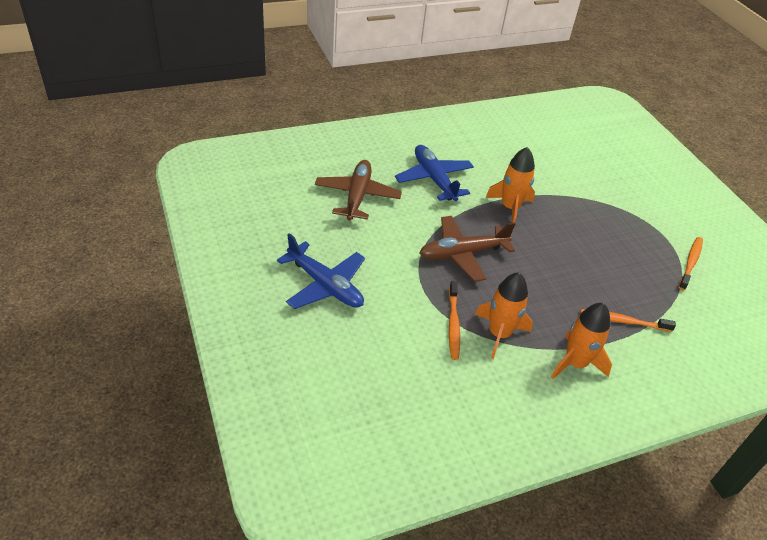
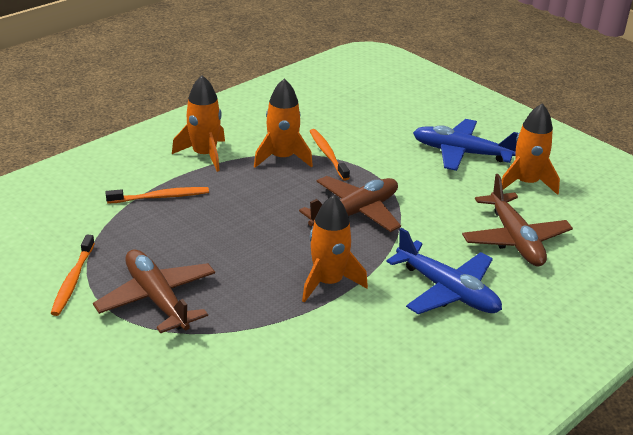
camera: 160 degrees right, 10 degrees down
none -> brown plane [93,249,215,333]
none -> orange rocket [502,103,560,195]

